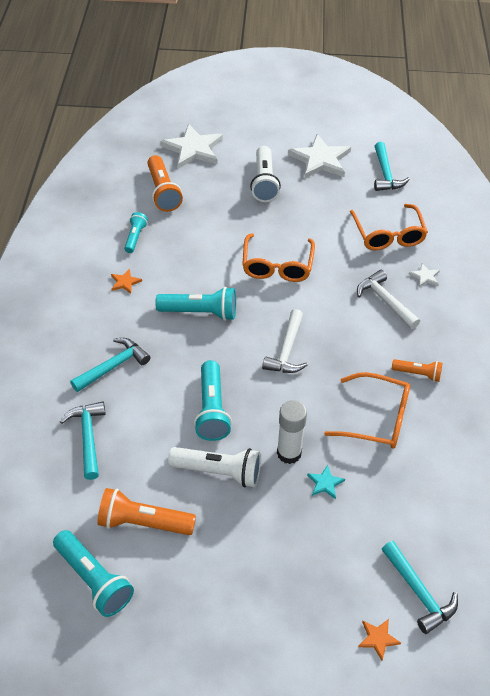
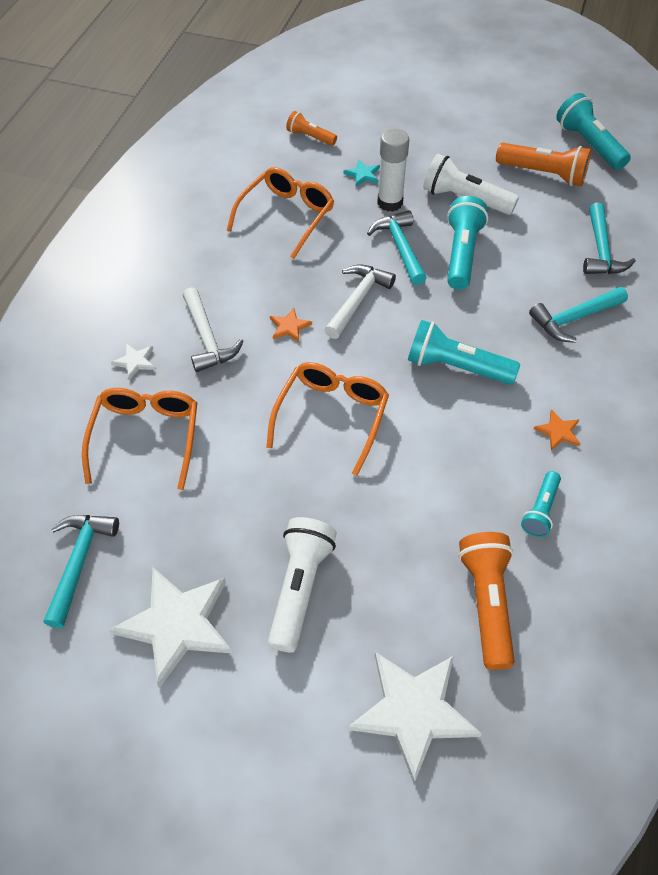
camera: 165 degrees left, 5 degrees up
orange glasses [324,372,410,449] -> orange glasses turned 90 degrees clockwise [227,167,334,259]
orange star [358,619,401,661] -> orange star moved to [270,308,312,342]
turquoise hammer [382,541,458,634] -> turquoise hammer moved to [367,210,427,285]
orange flashlight [392,359,442,382] -> orange flashlight moved to [286,111,337,146]

